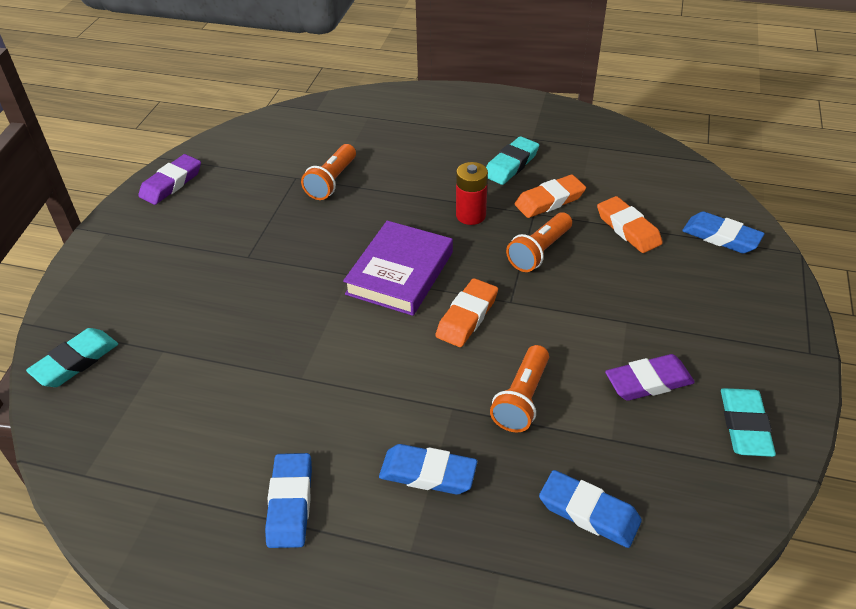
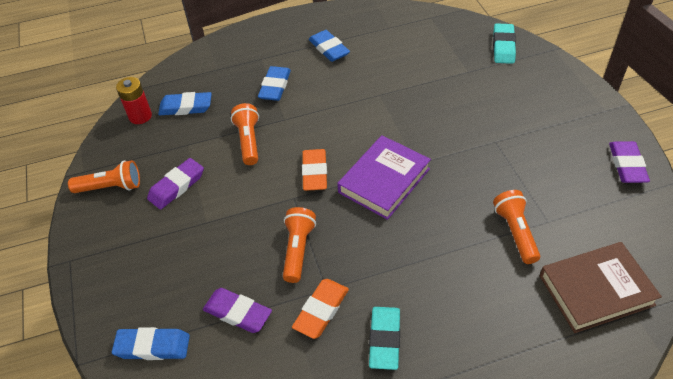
camera: 150 degrees right, 5 degrees up
purple book [343,221,453,316] -> purple book turned 45 degrees clockwise [337,135,431,220]
blue eraser [379,444,477,495] -> blue eraser turned 60 degrees counterclockwise [258,66,291,101]
red battery [456,162,488,225] -> red battery moved to [116,77,152,124]
orange eraser [597,196,663,253] -> purple eraser [203,288,272,333]
turquoise eraser [721,388,776,457] -> orange flashlight [68,160,140,193]
none -> brown book [540,242,662,333]

